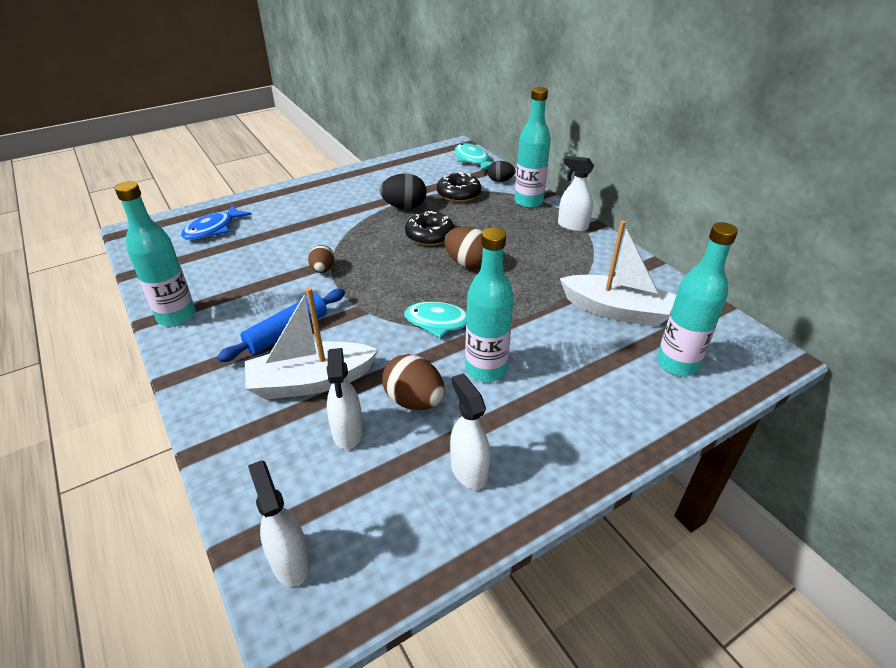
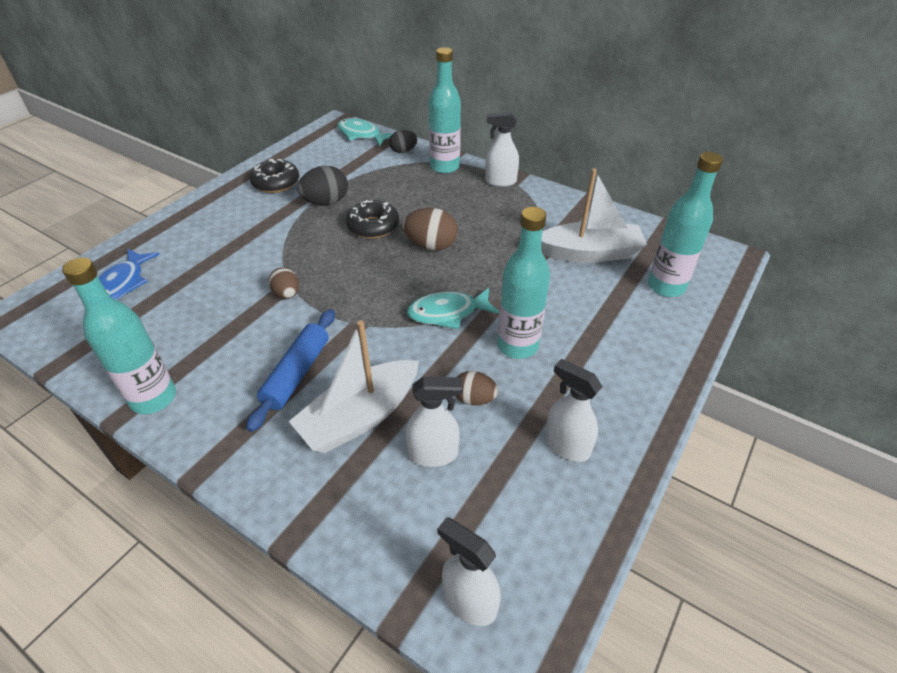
camera: 25 degrees left, 5 degrees up
white spray bottle [326,348,363,449] -> white spray bottle turned 60 degrees counterclockwise [406,376,463,467]
brown egg [382,354,445,410] -> brown egg [456,371,498,406], size x0.64
black donut [437,172,481,202] -> black donut moved to [250,158,299,193]

